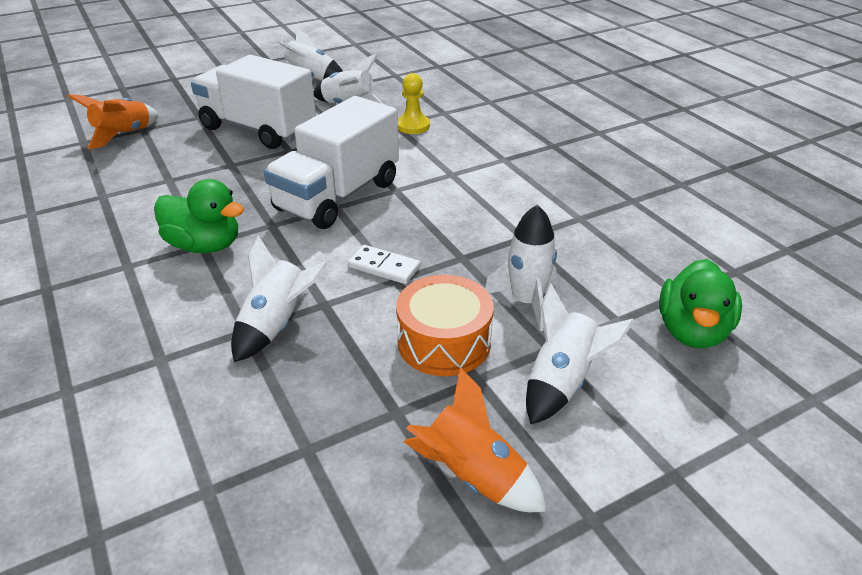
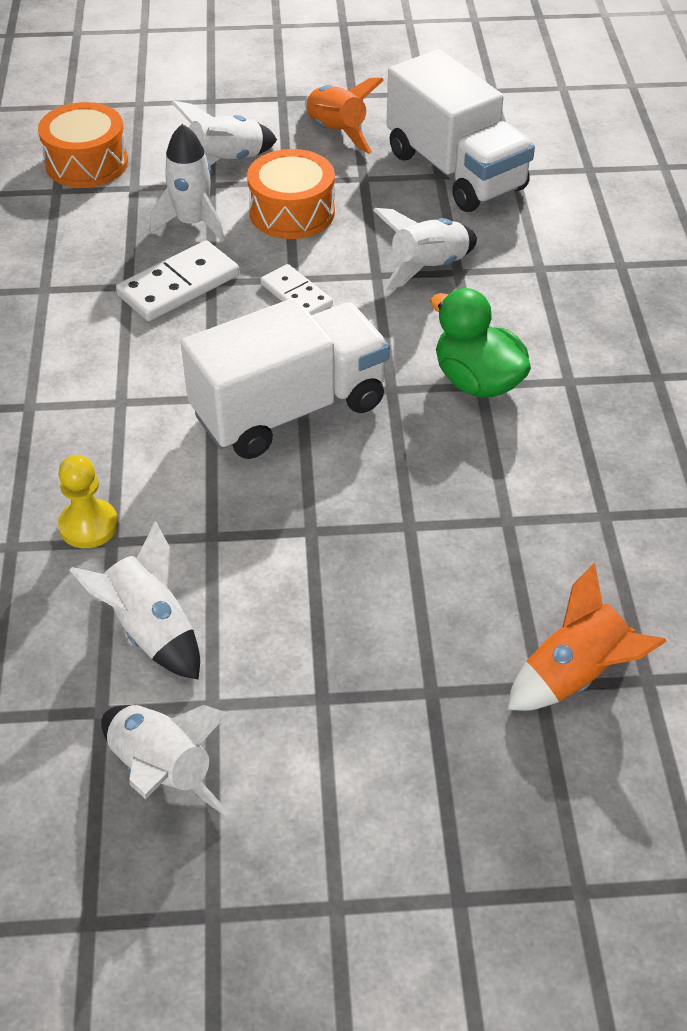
camera: 155 degrees left, 10 degrees up
white truck [191,55,316,149] -> white truck moved to [386,49,535,212]
green duck [659,259,742,349] -> orange drum [38,102,128,188]
none -> white domino [116,240,239,321]

